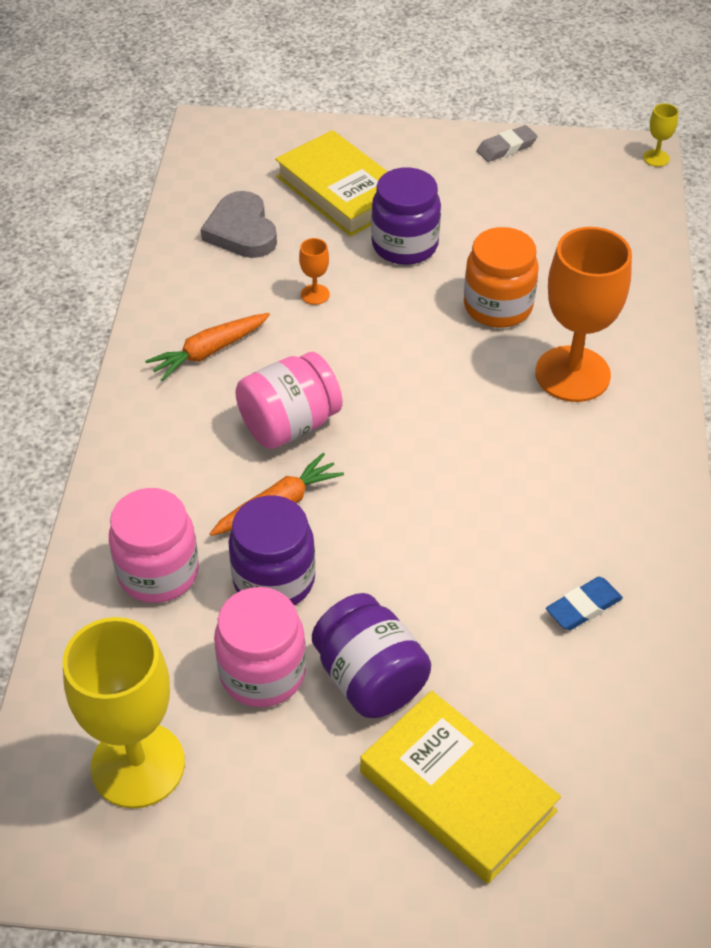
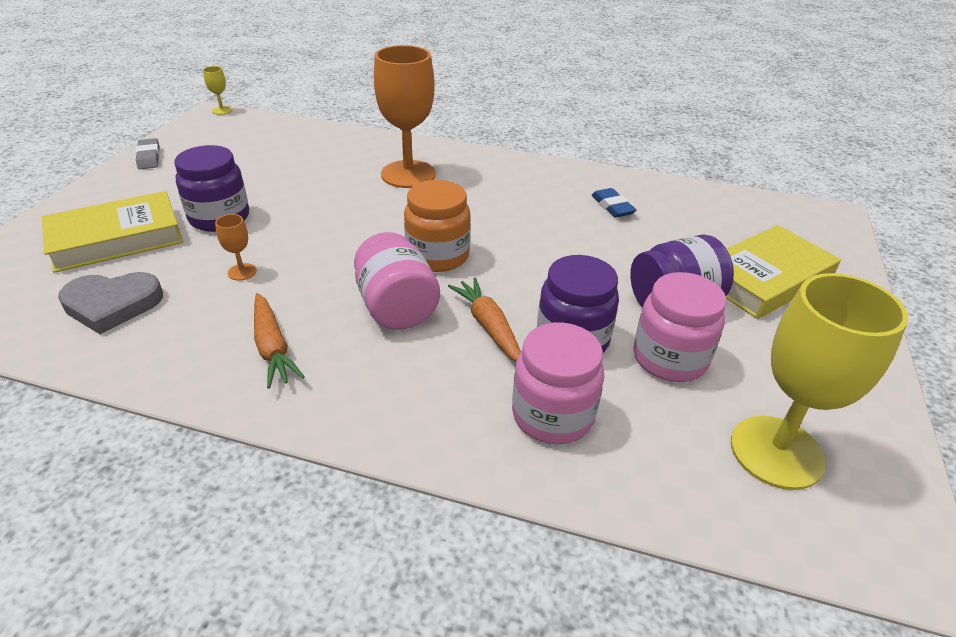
camera: 80 degrees left, 10 degrees down
orange jar [464,227,539,328] -> orange jar moved to [404,180,471,272]

